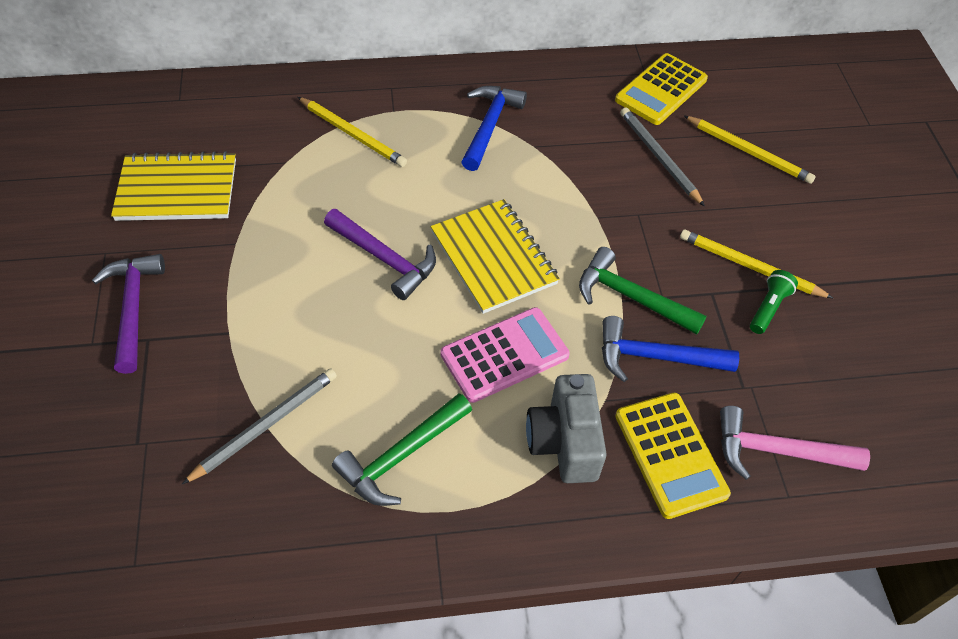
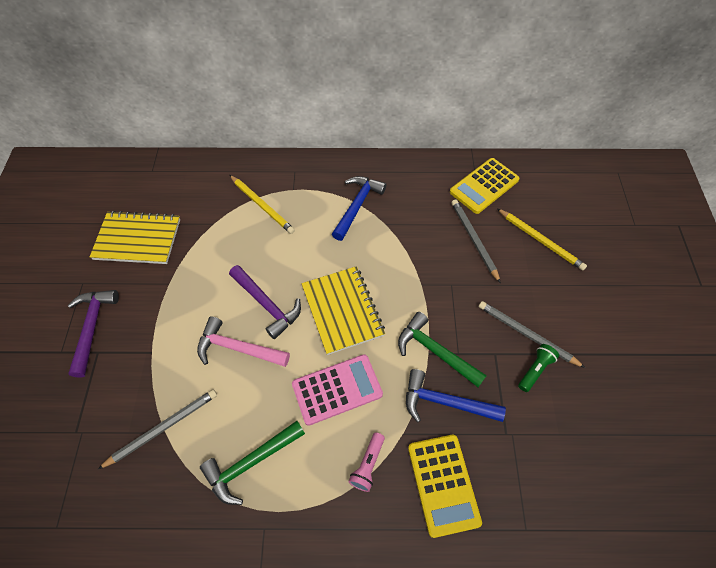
camera: 10 degrees right, 5 degrees up
grey camera [526,374,607,483] -> pink flashlight [348,432,385,492]
yellow pencil [680,230,833,298] -> grey pencil [479,301,585,368]
pink hammer [720,406,870,480] -> pink hammer moved to [197,316,290,367]

